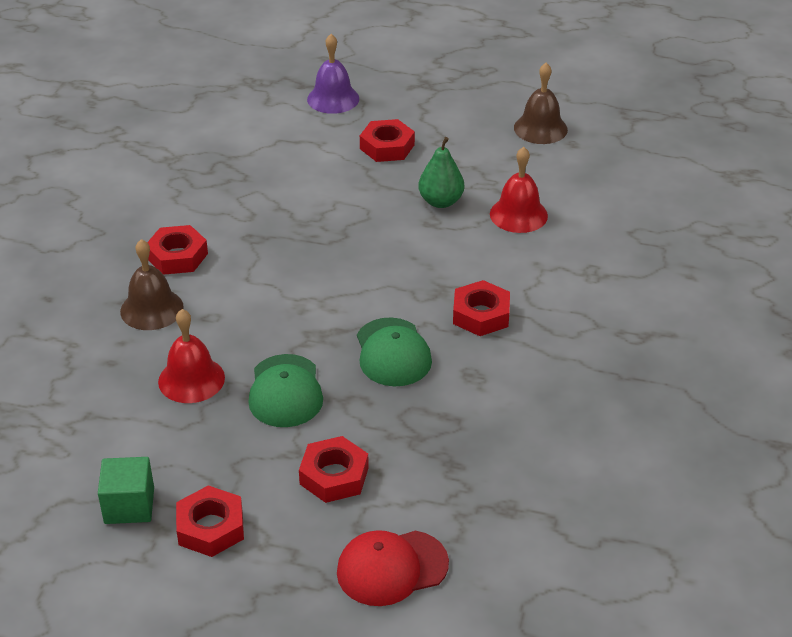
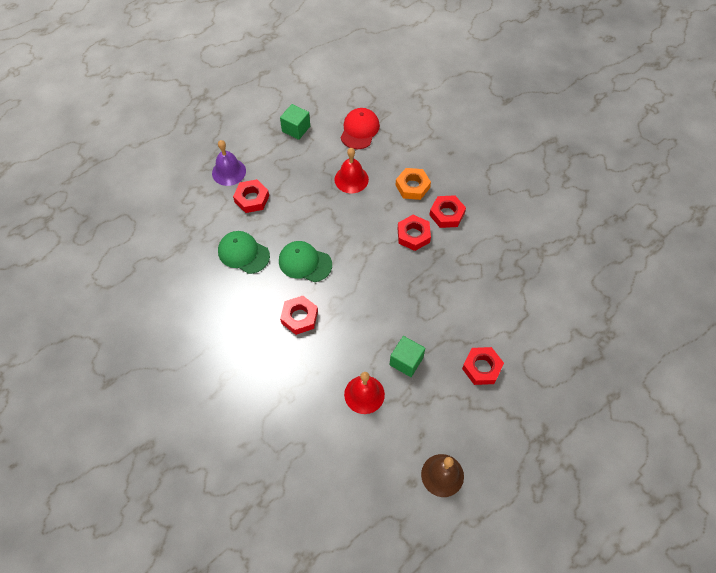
camera: 125 degrees right, 20 degrees up
brown bell [120,239,184,330] -> orange nut [395,168,431,200]
red nut [176,485,244,557] -> red nut moved to [398,215,431,251]
green cap [248,354,323,427] -> green cap moved to [218,231,270,274]
purple bell [307,34,359,114] -> purple bell moved to [212,140,246,186]
red cap [337,530,449,606] -> red cap moved to [341,108,380,149]
green pear [418,137,464,208] -> green cube [390,336,425,377]

